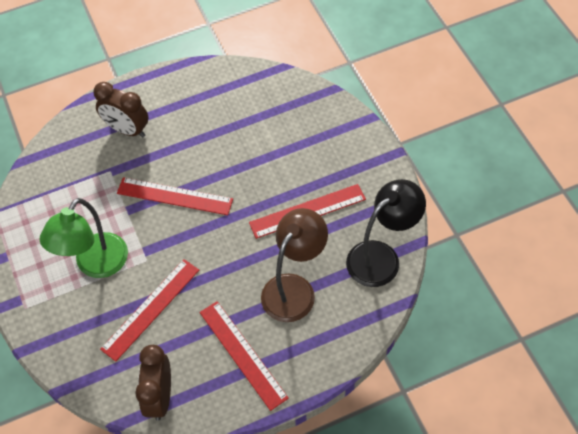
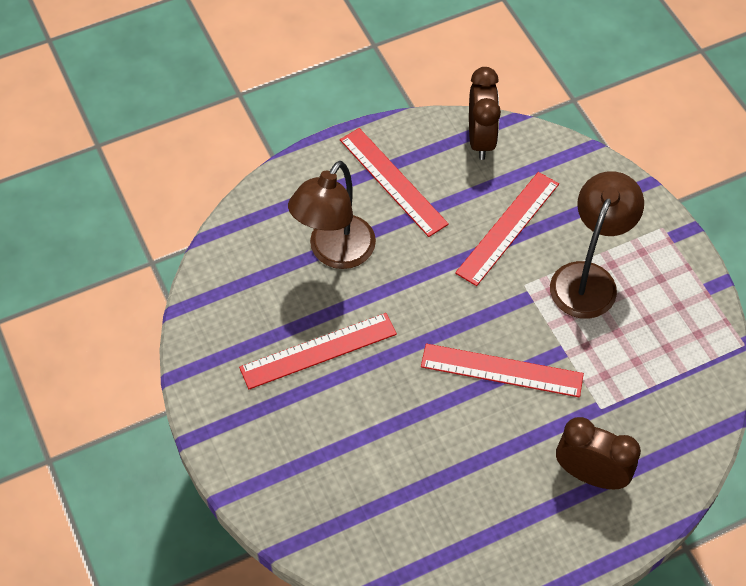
camera: 175 degrees right, 0 degrees up
green lamp [40,198,128,278] -> brown lamp [550,171,644,319]
black lamp [346,179,426,287] -> none

